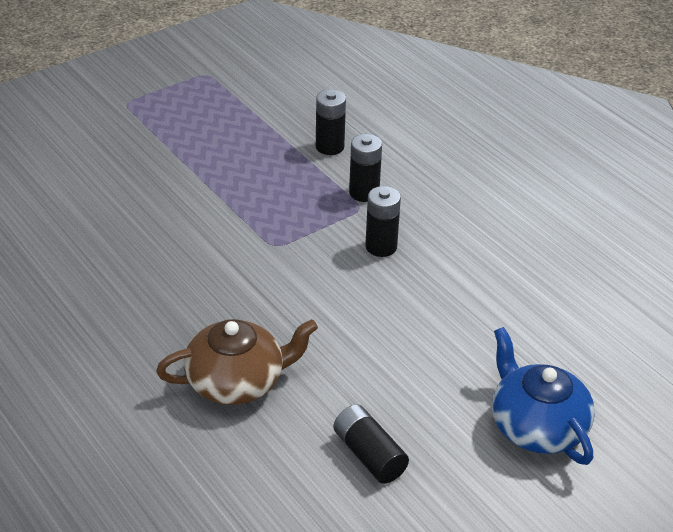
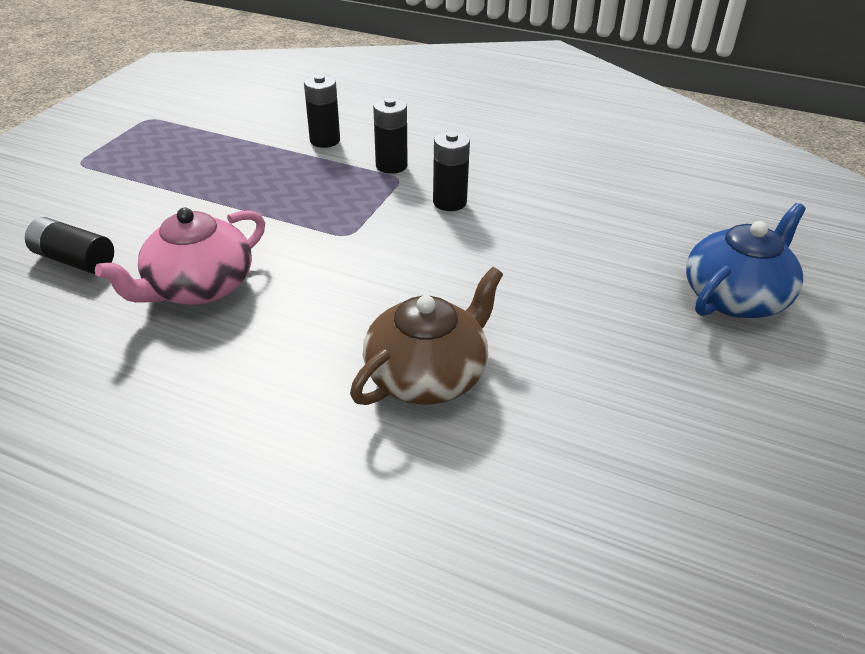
camera: 30 degrees left, 0 degrees up
black battery [333,404,409,484] -> black battery moved to [25,217,114,274]
blue teapot [492,327,595,465] -> blue teapot turned 105 degrees clockwise [686,203,806,318]
none -> pink teapot [95,208,265,305]

